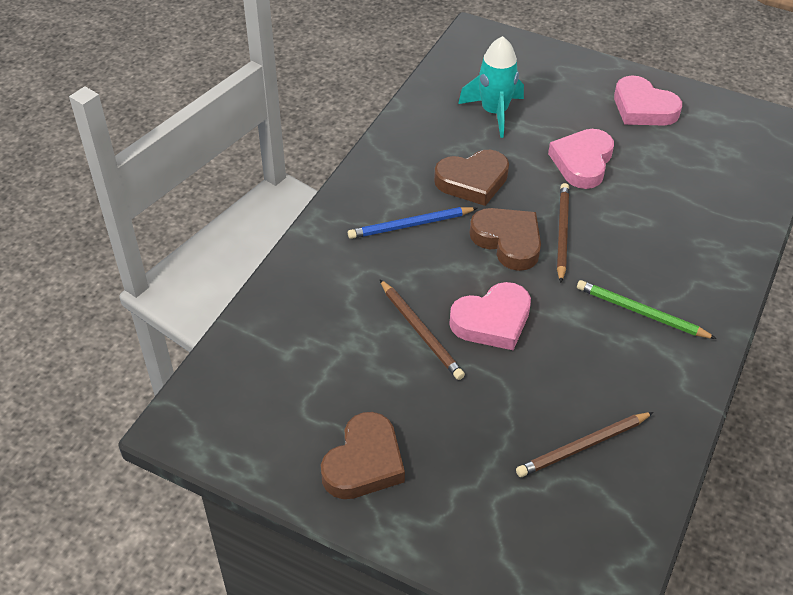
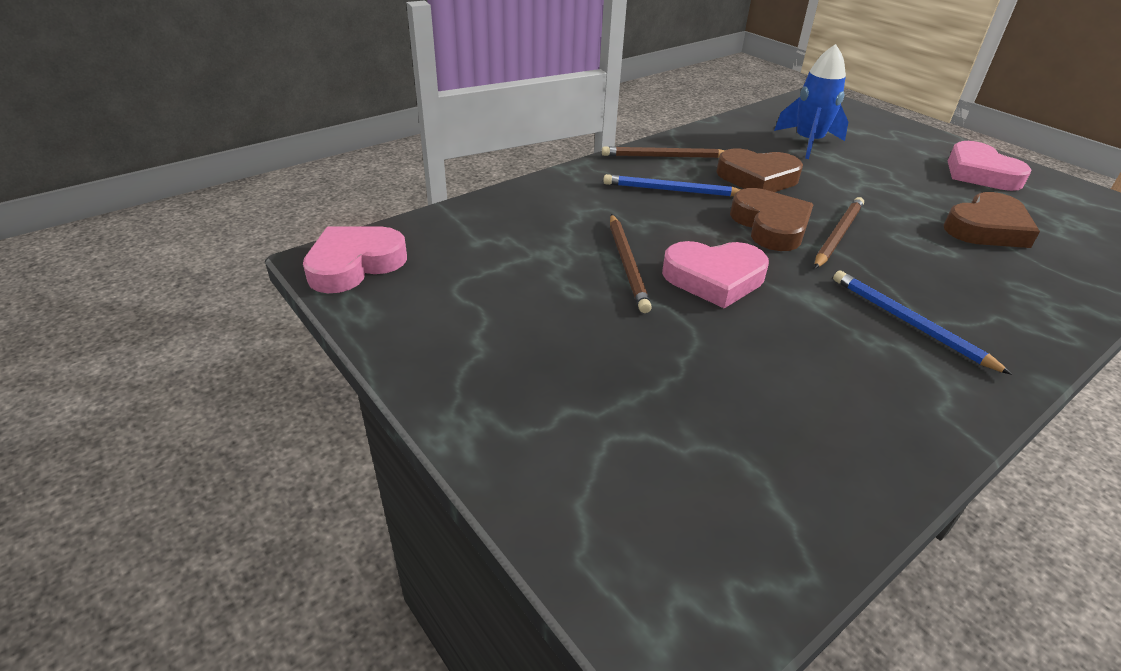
camera: 25 degrees right, 10 degrees down
brown heart [321,412,405,499] -> brown heart moved to [944,192,1040,248]
turquoise rocket [458,36,524,138] -> blue rocket [774,44,848,159]
brown pencil [516,412,654,477] -> brown pencil moved to [602,146,725,158]
pink heart [548,129,614,189] -> pink heart moved to [303,226,407,293]
green pencil [577,280,717,339] -> blue pencil [833,271,1012,375]

